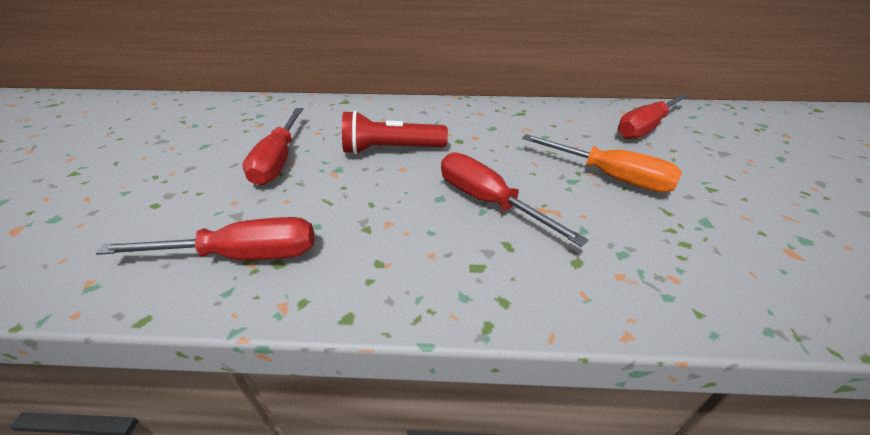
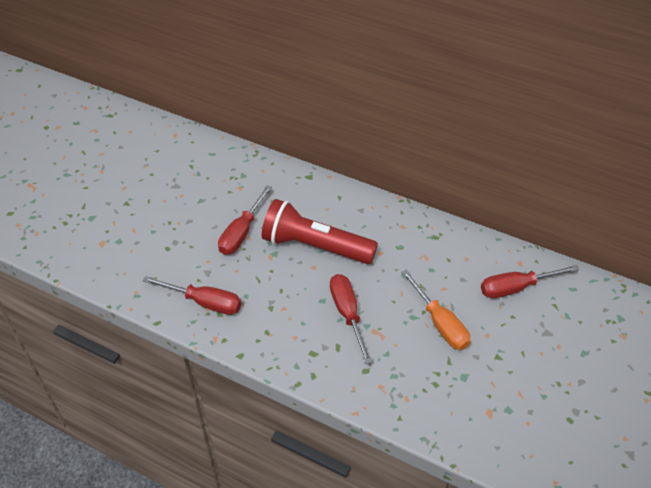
camera: 25 degrees right, 10 degrees up
red flashlight [342,110,448,155] -> red flashlight [262,199,378,264], size x1.54

